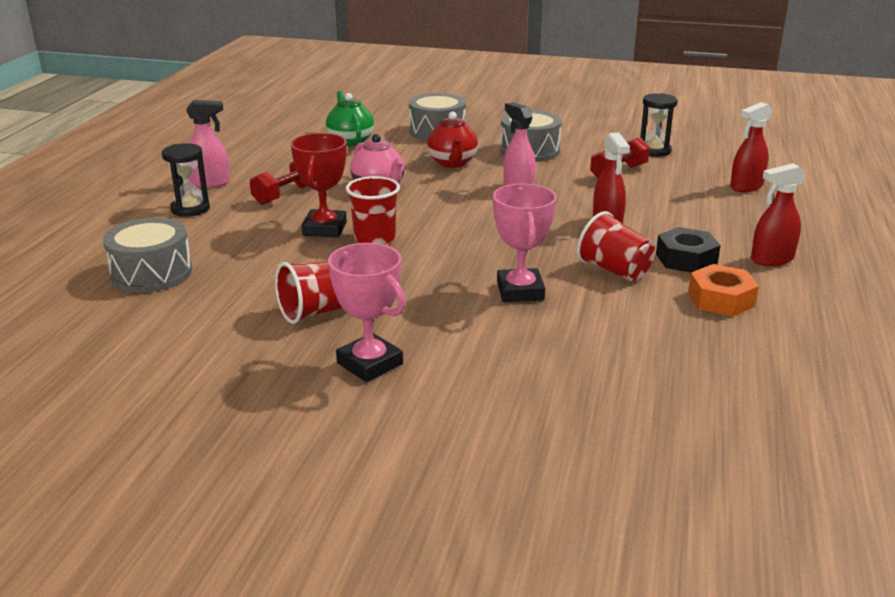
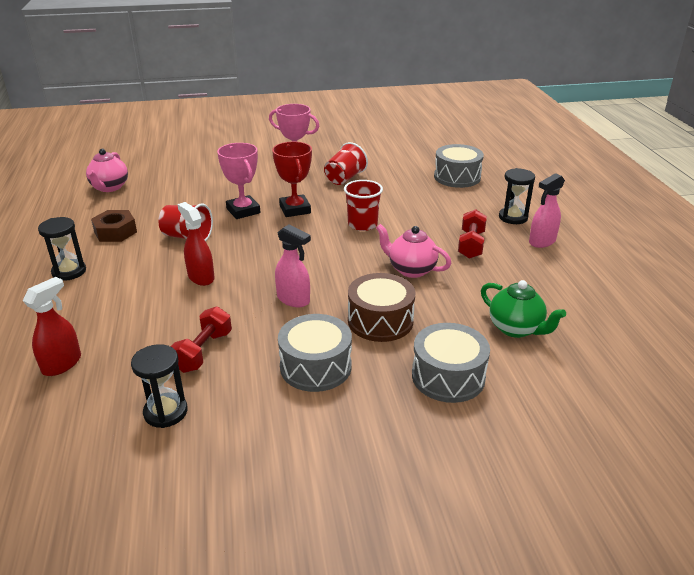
camera: 155 degrees right, 5 degrees up
red trophy [291,133,347,238] -> red trophy moved to [272,142,312,217]
red teapot [427,112,478,168] -> brown drum [348,273,415,342]
black nut [656,227,721,273] -> none
orange nut [688,264,759,317] -> brown nut [91,210,137,242]
red spray bottle [751,163,806,266] -> black hourglass [38,217,86,281]
none -> pink teapot [86,149,128,192]

